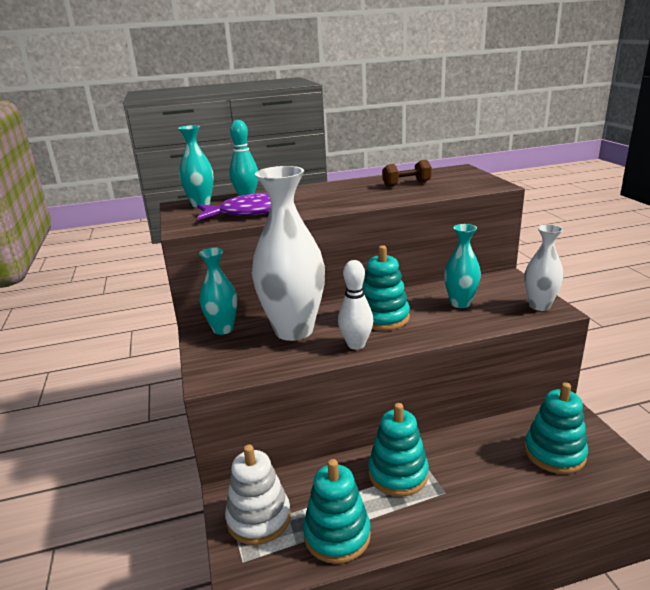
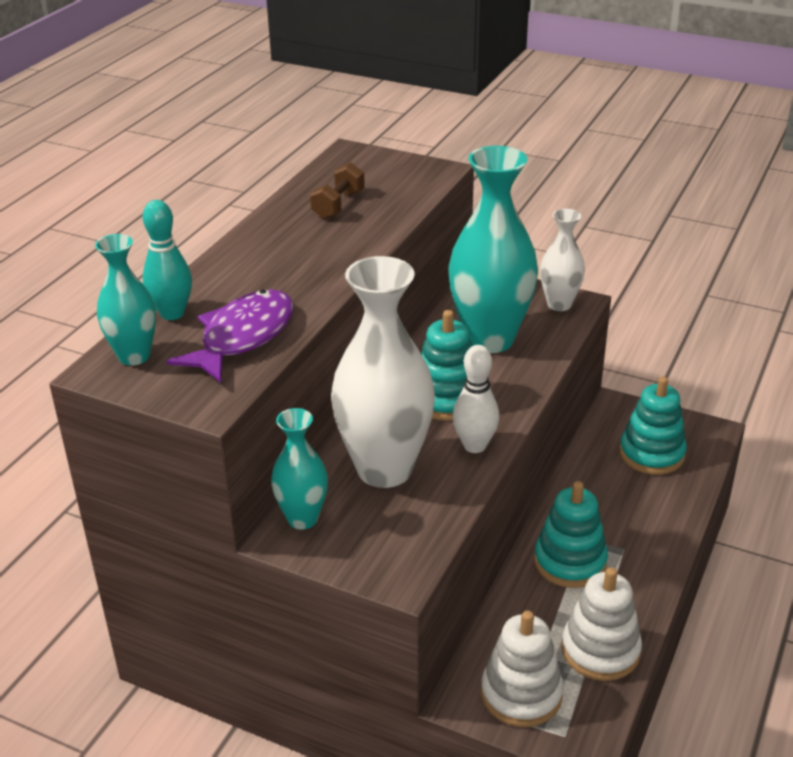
camera: 50 degrees left, 10 degrees up
turquoise stacking toy [303,459,371,564] -> white stacking toy [562,567,642,681]
turquoise vase [444,224,481,308] -> turquoise vase [448,146,538,353], size x1.88

